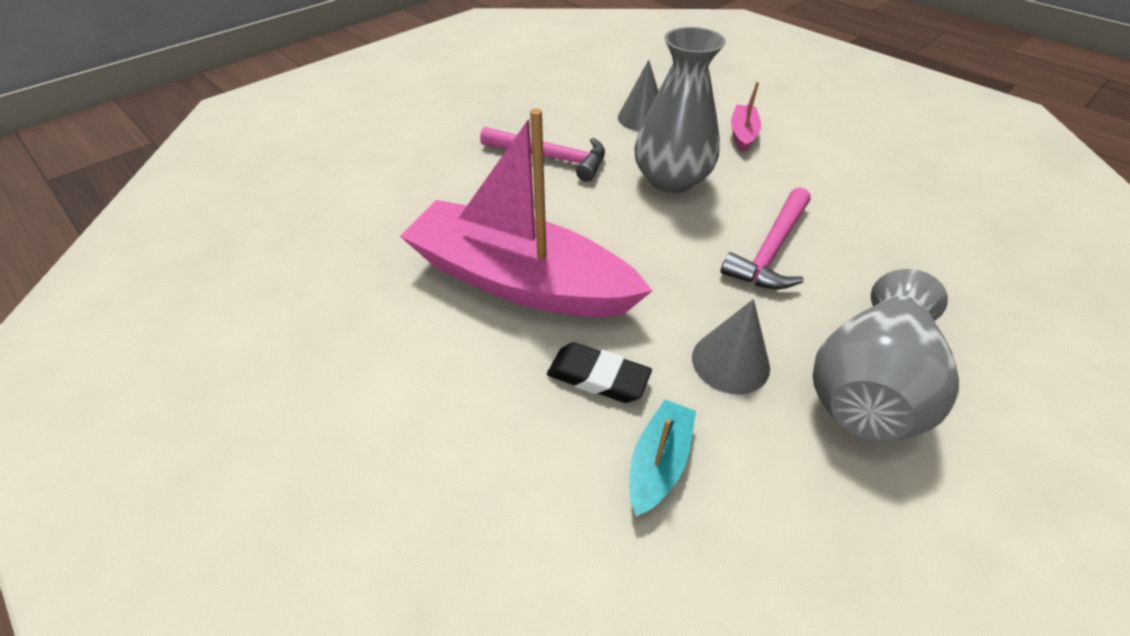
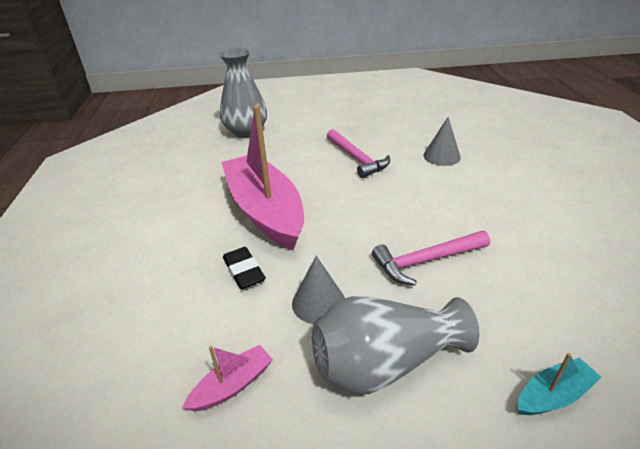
camera: 40 degrees right, 10 degrees down
turquoise boat [629,399,696,516] -> turquoise boat moved to [517,353,601,415]
grey vase [634,27,726,193] -> grey vase moved to [219,48,267,138]
pink boat [731,82,761,152] -> pink boat moved to [182,345,273,411]

